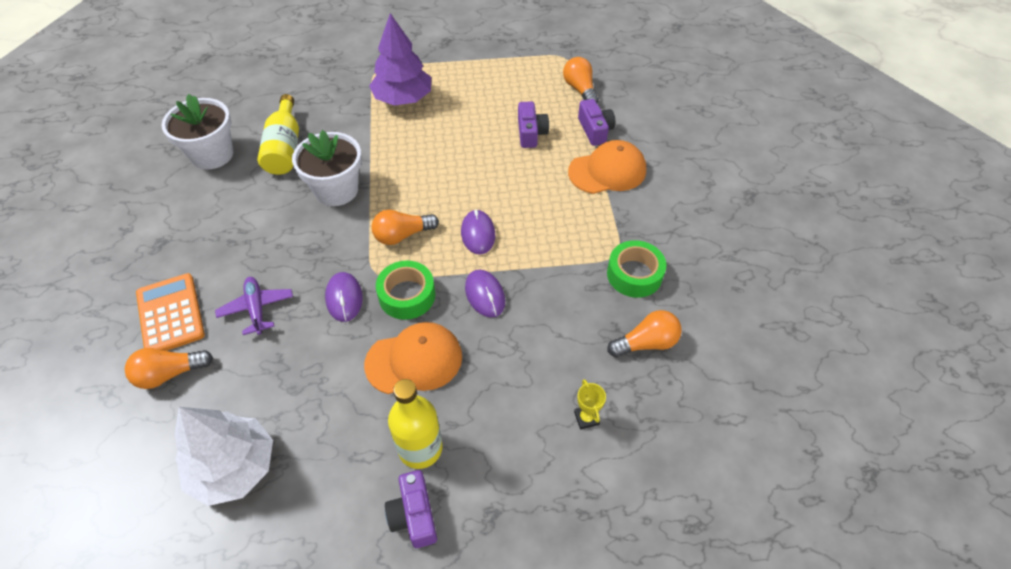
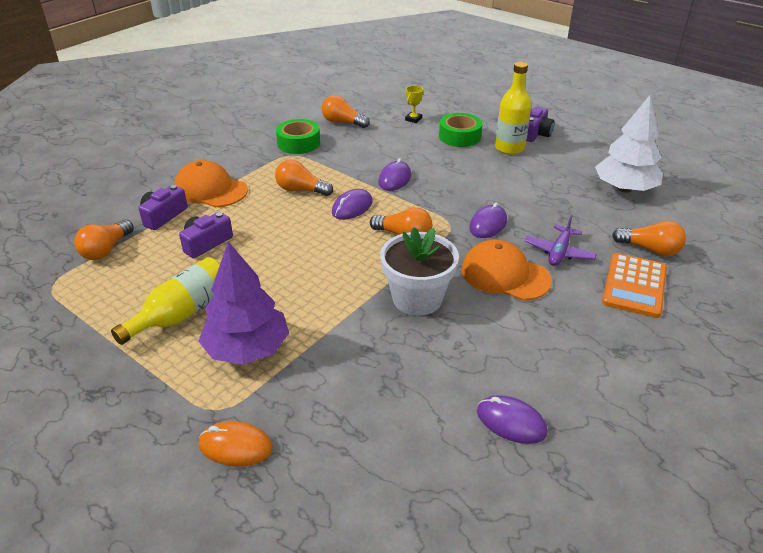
camera: 135 degrees left, 15 degrees down
white flower pot [162,94,234,169] -> purple mouse [477,395,548,444]
yellow bottle [257,94,299,175] -> yellow bottle moved to [111,257,220,345]
orange cap [364,322,462,394] -> orange cap moved to [462,240,552,301]
green tape [376,261,435,320] -> green tape moved to [439,113,482,147]
none -> orange mouse [199,421,273,467]
none -> orange light bulb [275,160,333,196]

